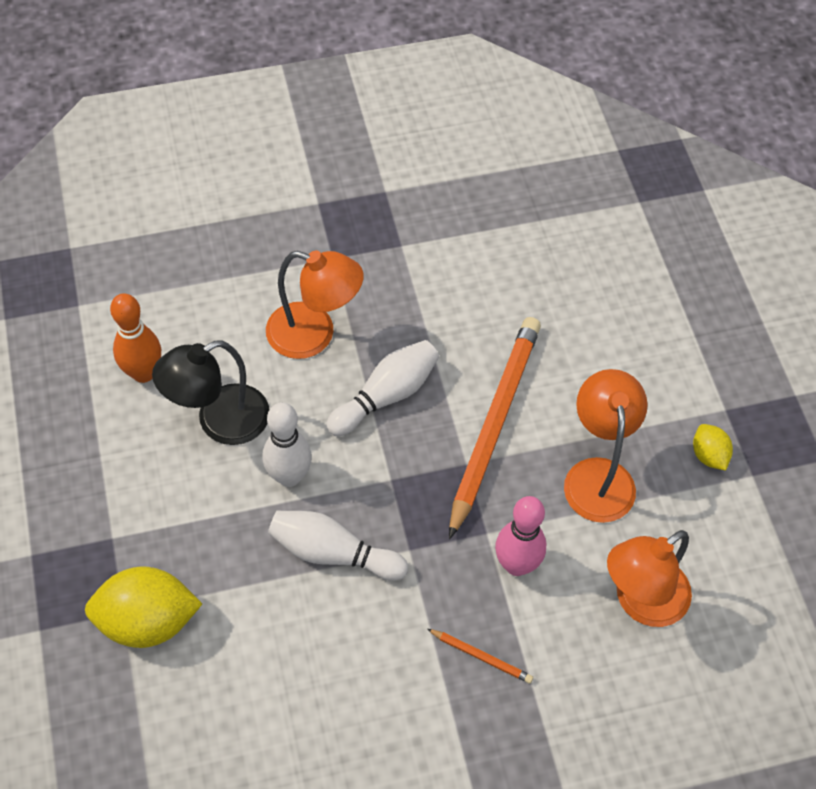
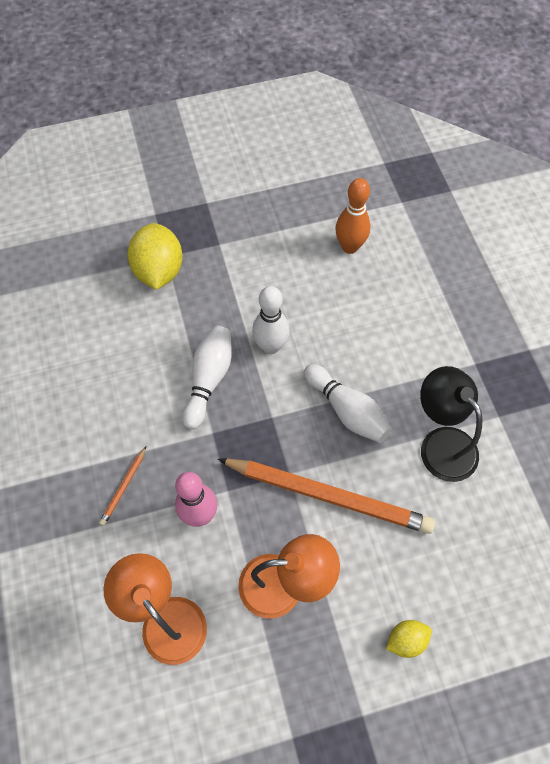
camera: 90 degrees right, 5 degrees up
black lamp [152,340,269,445] -> black lamp moved to [420,366,483,482]
orange lamp [266,250,364,359] -> none
yellow lemon [693,424,733,471] -> yellow lemon moved to [386,620,432,658]

